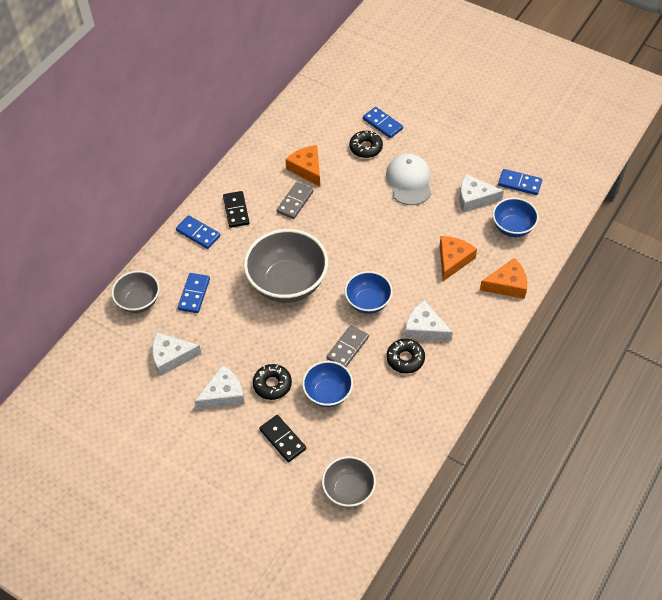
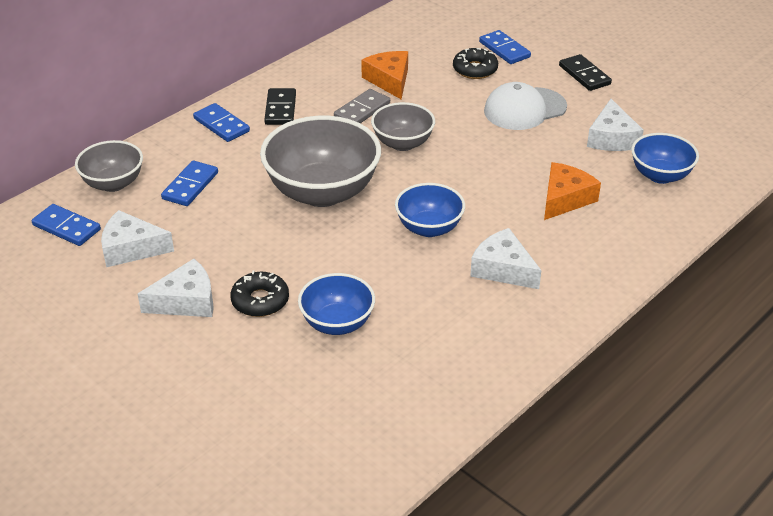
camera: 10 degrees right, 15 degrees down
black domino [259,415,306,462] -> black domino moved to [559,54,612,91]
grey bowl [322,456,376,507] -> grey bowl moved to [371,102,435,151]
grey domino [326,325,369,367] -> none
white cap [386,154,431,205] -> white cap turned 120 degrees counterclockwise [484,82,567,130]
black donut [387,339,425,374] -> none
white cheese [460,174,504,212] -> white cheese turned 105 degrees counterclockwise [587,99,644,151]
orange cheese [480,258,527,299] -> none
blue domino [498,169,542,195] -> blue domino moved to [32,204,101,246]

